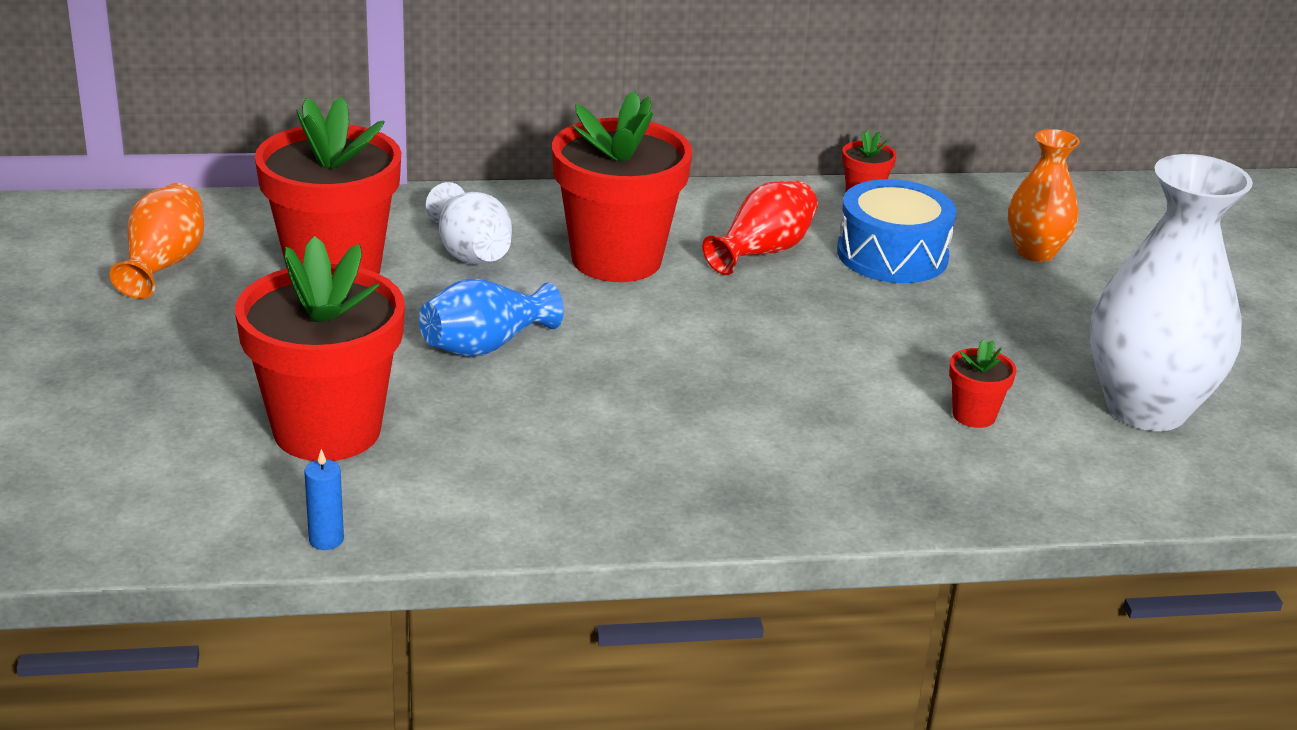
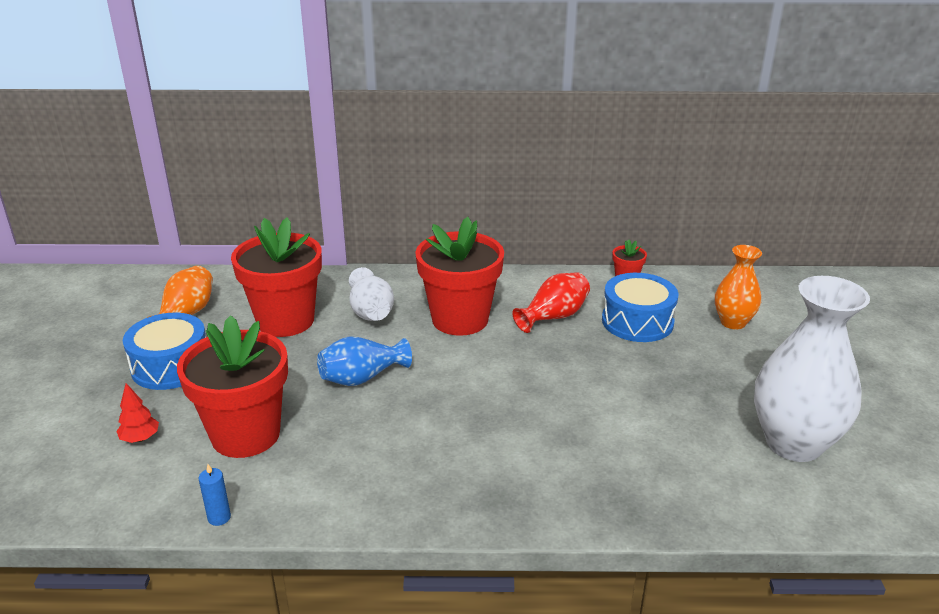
camera: 10 degrees right, 0 degrees up
red flower pot [949,339,1016,428] -> none
none -> red tree [116,383,159,443]
none -> blue drum [123,313,206,390]

